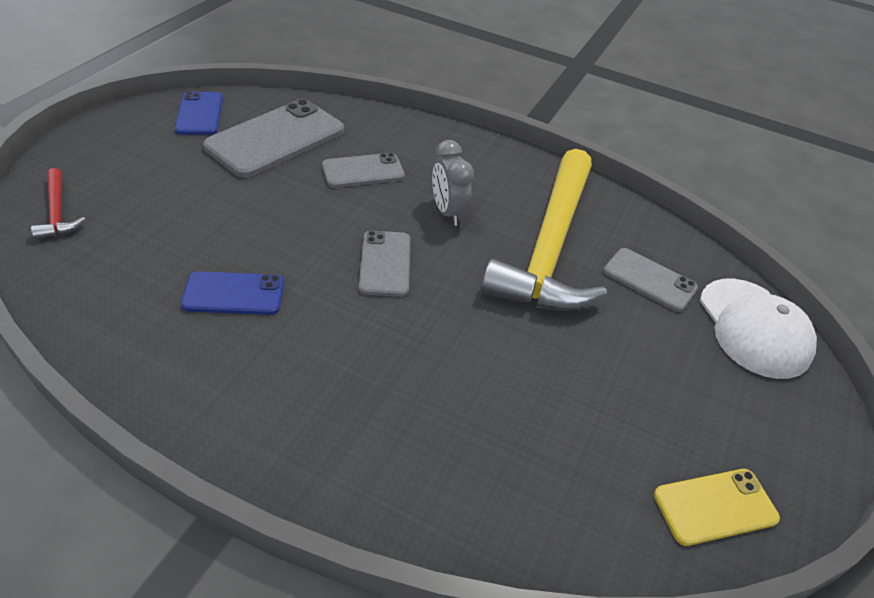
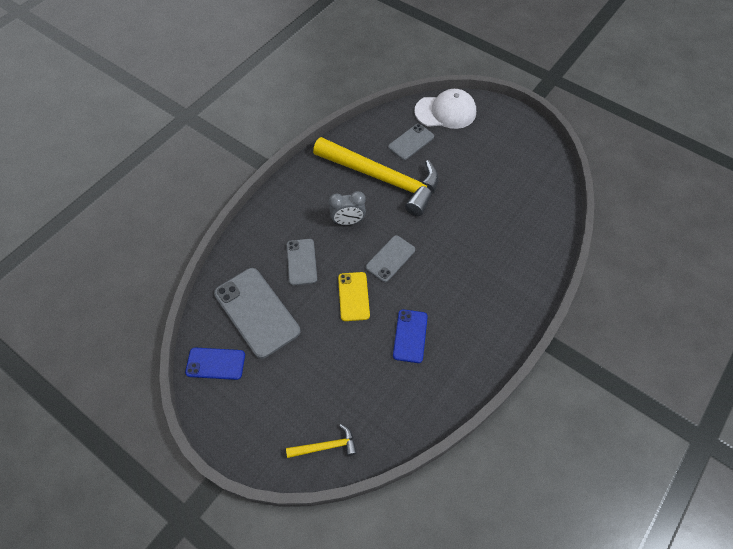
camera: 75 degrees left, 15 degrees up
red hammer [31,168,86,240] -> yellow hammer [286,424,357,458]
grey phone [359,230,411,297] -> grey phone turned 60 degrees counterclockwise [366,235,415,282]
yellow phone [654,469,780,546] -> yellow phone moved to [338,272,370,321]

